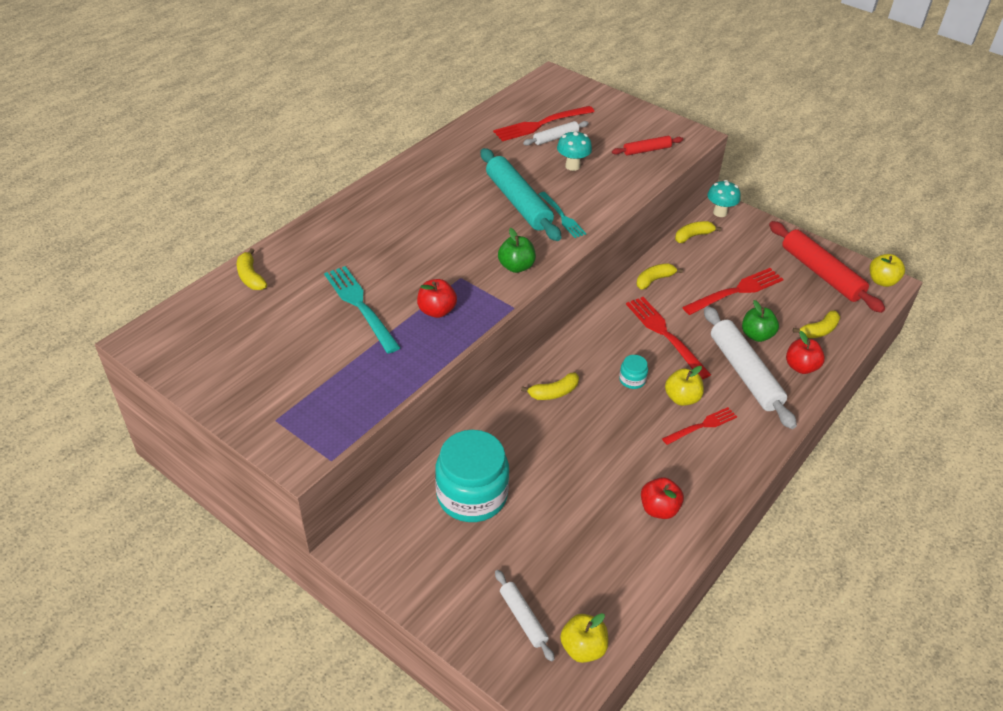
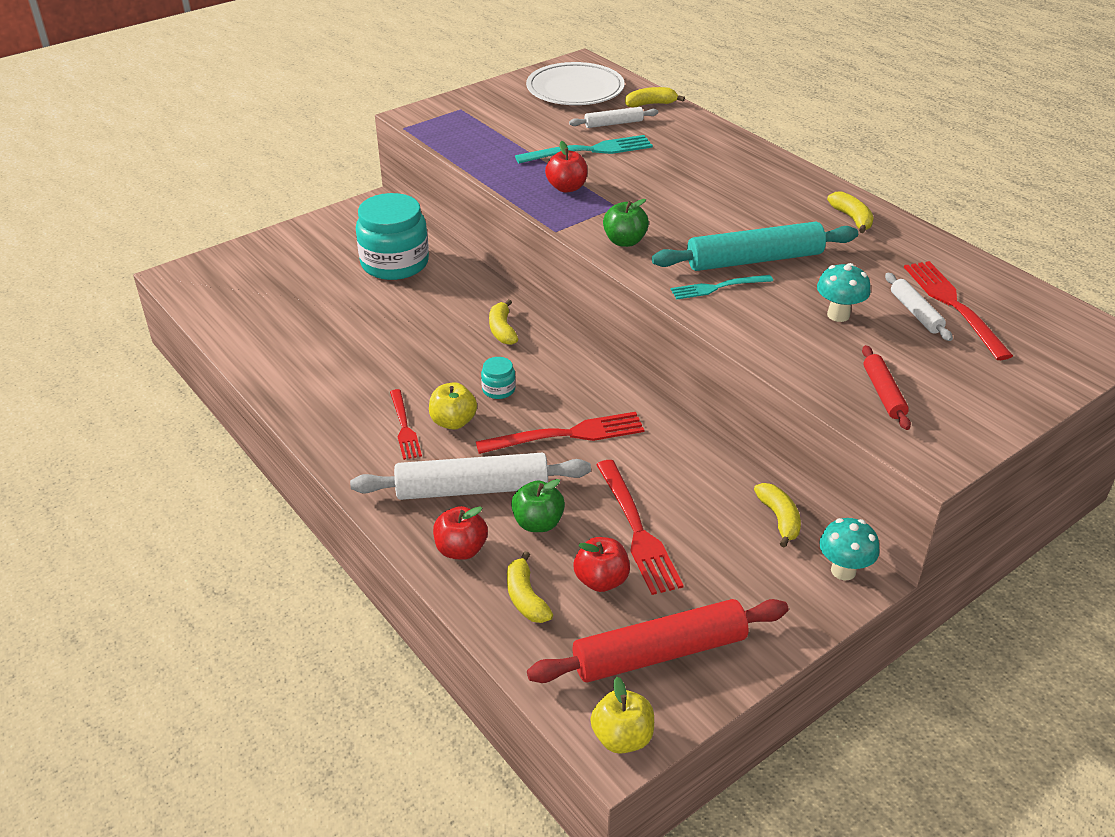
camera: 105 degrees right, 5 degrees down
white rolling pin [495,570,555,662] -> white rolling pin moved to [569,107,658,128]
yellow apple [560,613,608,663] -> none
yellow banana [636,263,683,290] -> yellow banana moved to [827,191,874,233]
red apple [641,477,684,519] -> red apple moved to [574,537,630,592]
none -> white plate [526,62,624,105]

